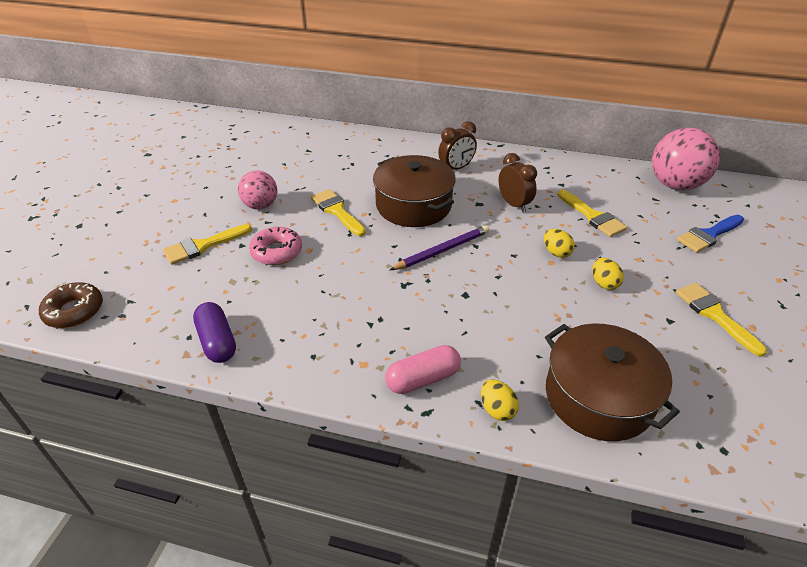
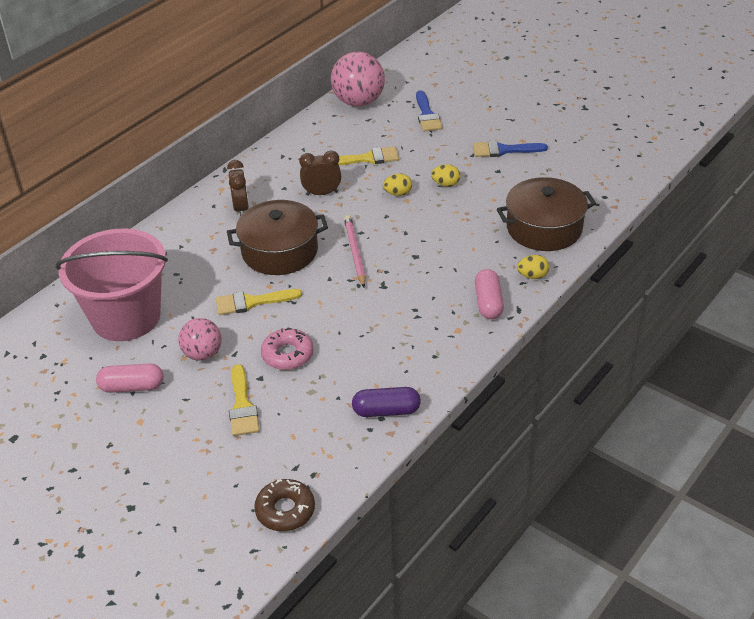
camera: 65 degrees left, 0 degrees up
purple pencil [390,225,490,270] -> pink pencil [344,215,366,287]
yellow brush [676,283,767,357] -> blue brush [473,141,548,157]
none -> pink bucket [55,229,168,341]
none -> pink capsule [96,363,164,393]

